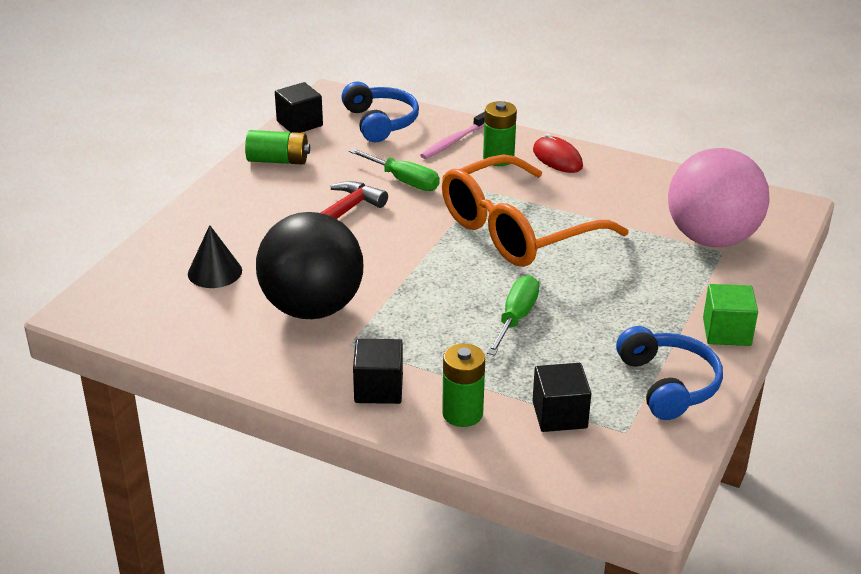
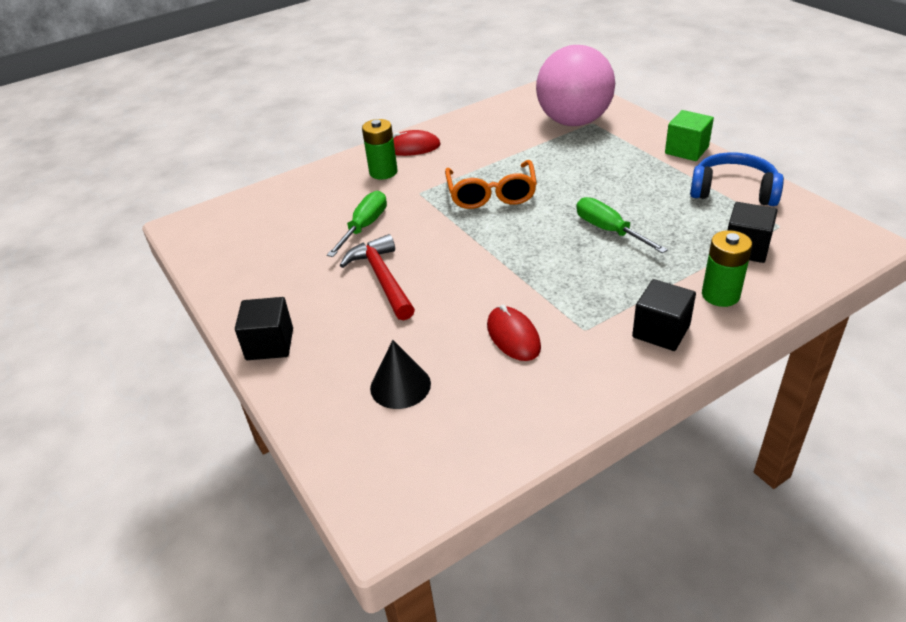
camera: 55 degrees left, 5 degrees up
green battery [245,130,310,165] -> none
black ball [256,212,363,319] -> red mouse [487,305,541,361]
black cube [275,82,323,133] -> black cube moved to [235,297,293,360]
blue headphones [341,82,419,142] -> none
green screwdriver [349,148,440,191] -> green screwdriver turned 45 degrees counterclockwise [327,191,387,257]
pink toothbrush [420,112,485,159] -> none
orange glasses [442,155,629,267] -> orange glasses [445,160,537,209], size x0.63

